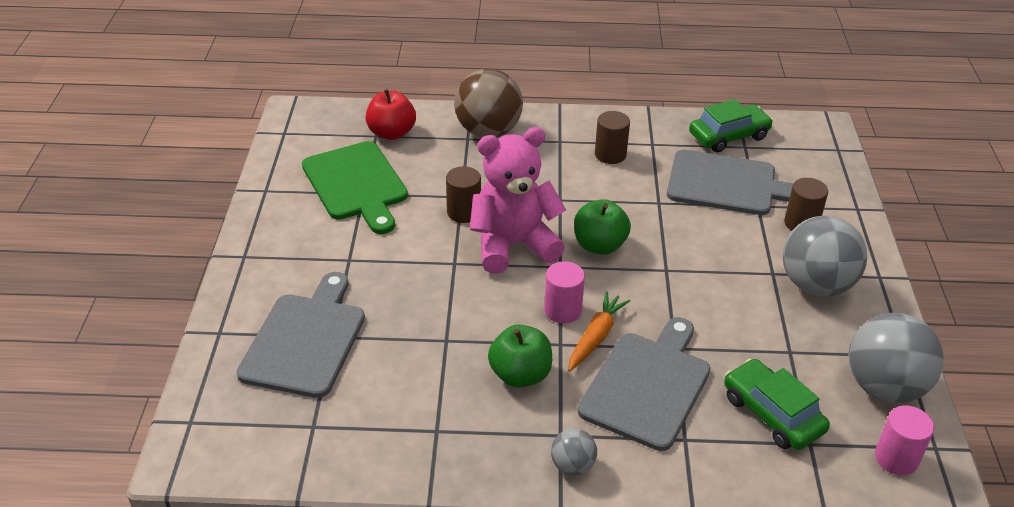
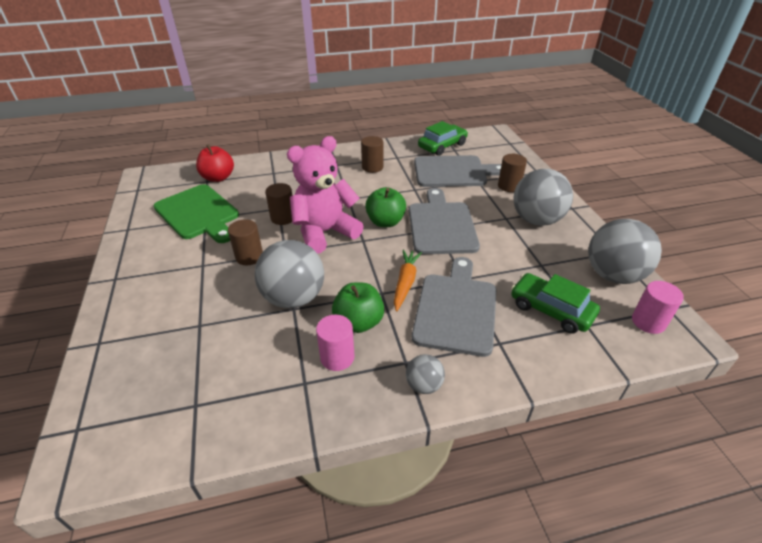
camera: 15 degrees left, 0 degrees up
grey cutting board [237,272,365,398] -> grey cutting board moved to [409,188,480,254]
brown ball [454,69,523,137] -> none
pink cylinder [544,261,585,324] -> pink cylinder moved to [316,315,355,371]
none -> brown cylinder [228,219,263,265]
none -> grey ball [255,240,324,308]

